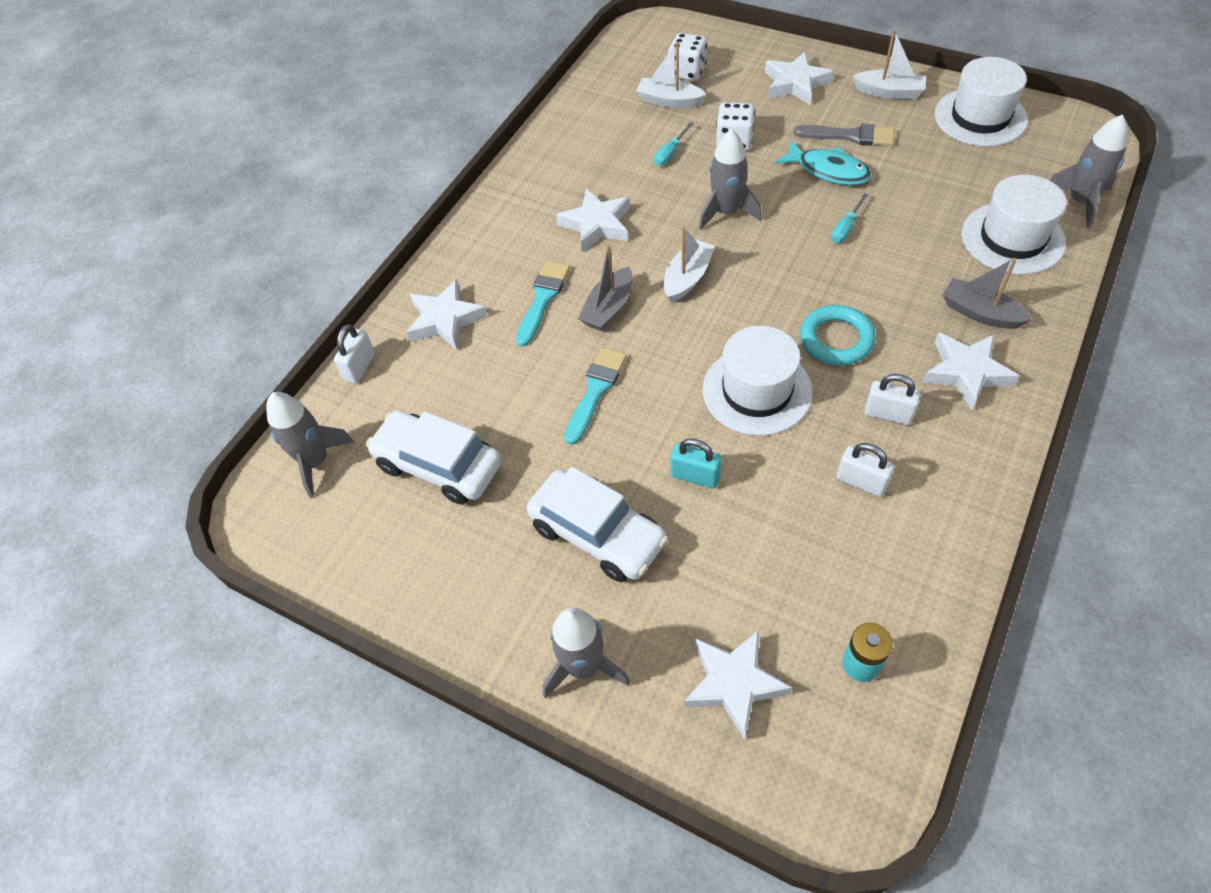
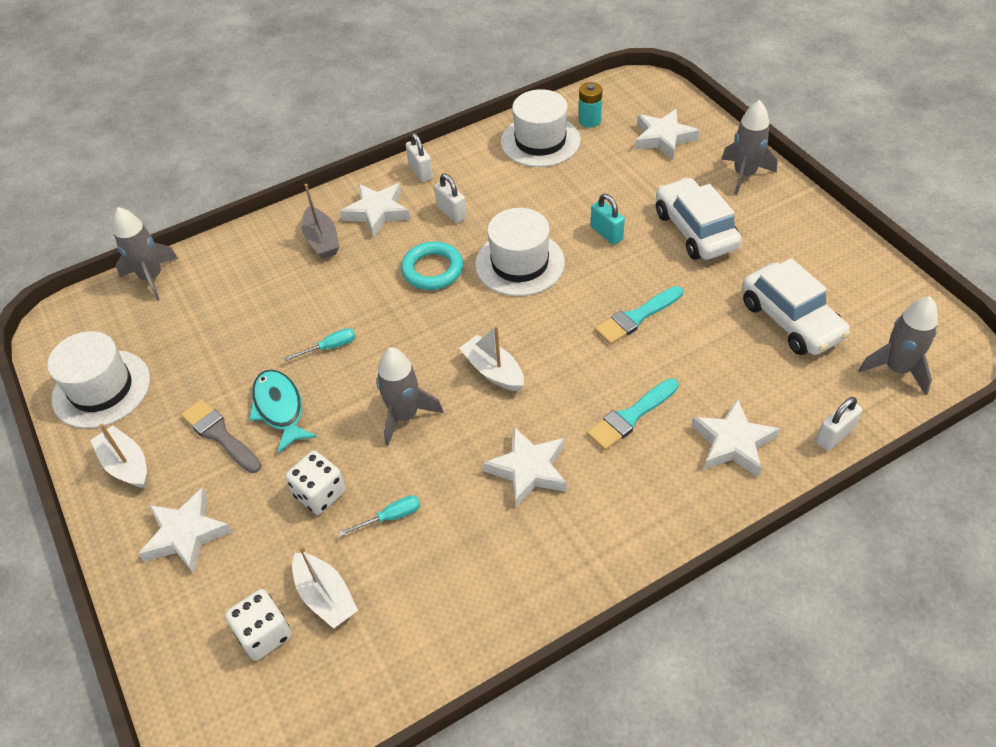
camera: 150 degrees left, 5 degrees down
grey boat [578,245,632,331] -> none
white boat [664,226,715,303] -> white boat turned 75 degrees clockwise [459,326,524,391]
white padlock [837,443,895,497] -> white padlock moved to [406,133,433,182]
white hat [962,175,1067,275] -> white hat moved to [501,89,581,167]

